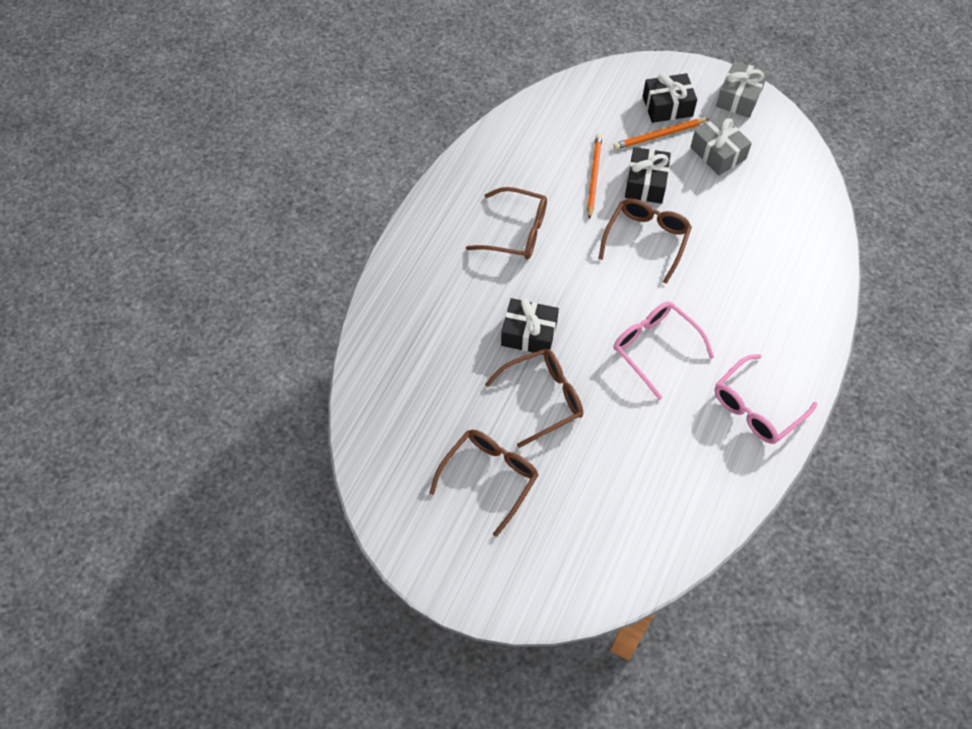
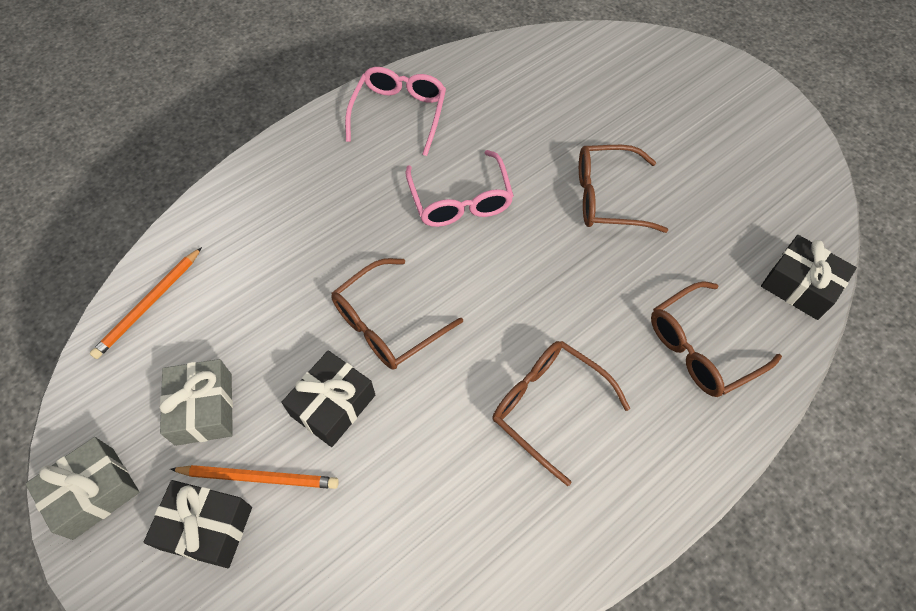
camera: 155 degrees left, 0 degrees up
brown glasses [429,430,539,537] -> brown glasses moved to [651,281,782,397]
black gift [501,298,559,355] -> black gift moved to [761,235,857,320]
orange pencil [587,134,602,219] -> orange pencil moved to [90,247,202,359]
pink glasses [715,354,817,444] -> pink glasses turned 60 degrees counterclockwise [345,67,446,156]

